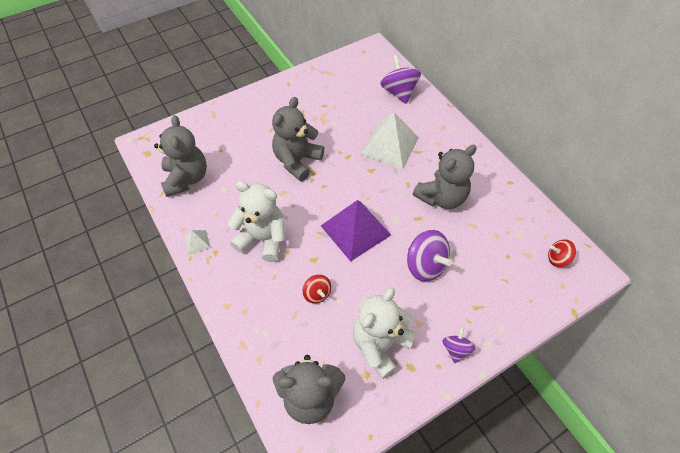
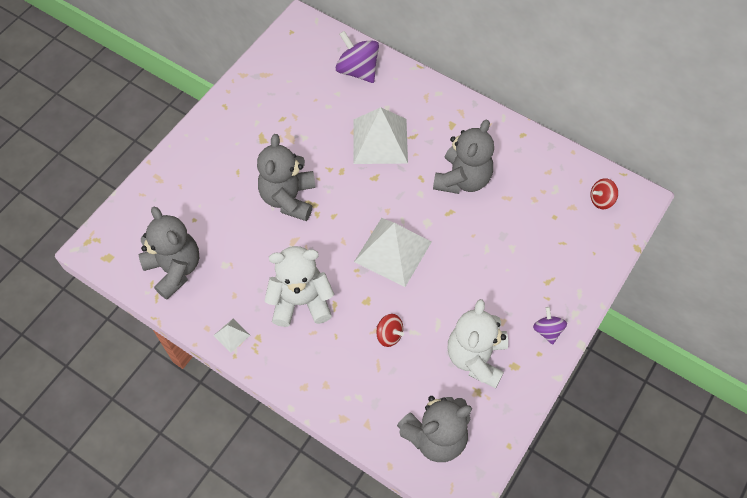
camera: 25 degrees left, 5 degrees up
purple pyramid [321,200,391,262] -> white pyramid [354,218,431,287]
purple spinning top [407,230,452,282] -> none

